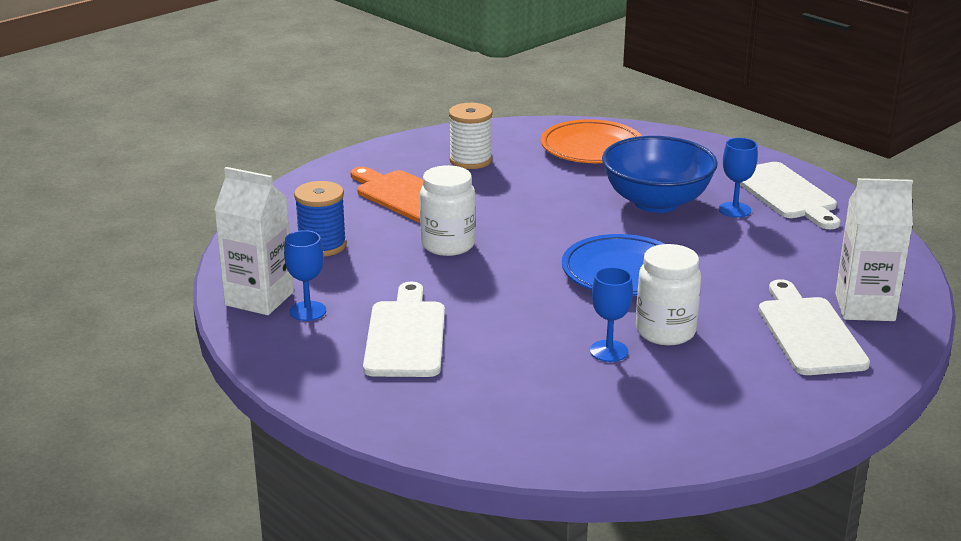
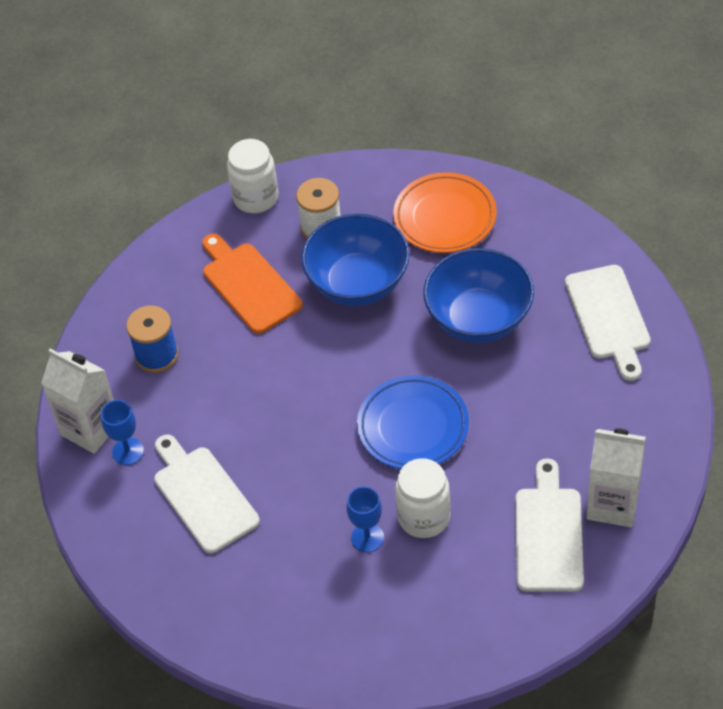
camera: 15 degrees right, 25 degrees up
white cutting board [363,282,445,377] -> white cutting board turned 45 degrees counterclockwise [154,435,260,553]
white jar [420,165,476,256] -> white jar moved to [227,139,278,213]
blue goblet [719,138,758,218] -> none
none -> blue bowl [301,214,410,306]

